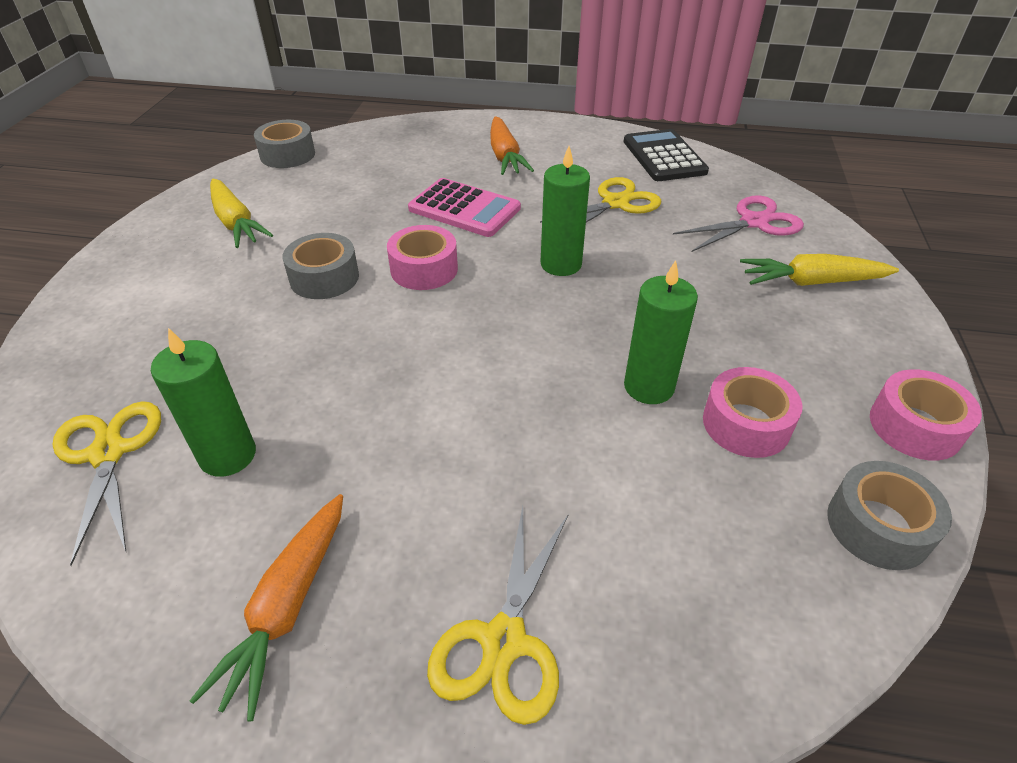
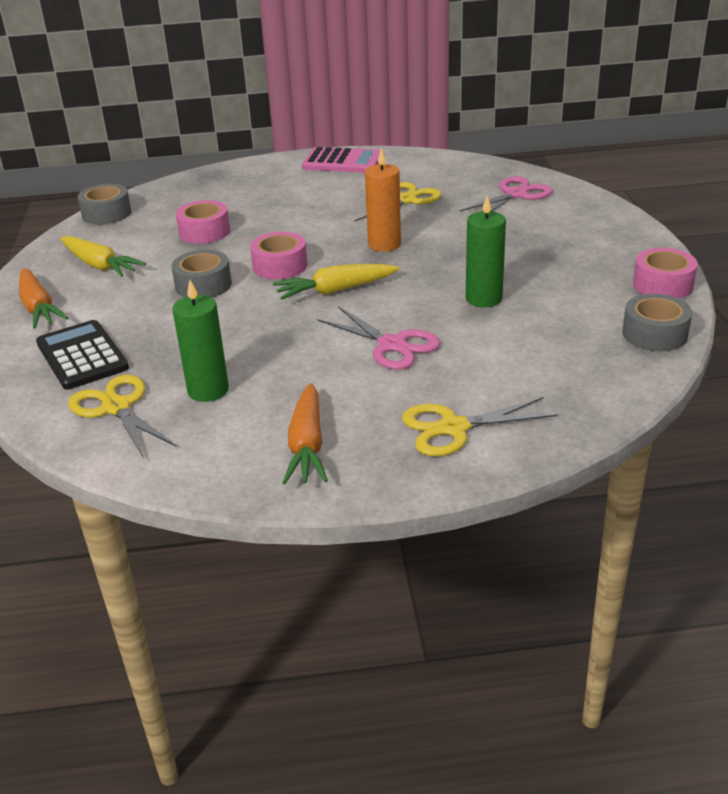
camera: 15 degrees left, 10 degrees down
pink calculator [408,178,521,237] -> pink calculator moved to [302,147,380,173]
yellow scissors [427,506,569,725] -> yellow scissors turned 75 degrees clockwise [402,397,558,456]
orange carrot [490,117,534,175] -> orange carrot moved to [19,268,68,329]
green candle [541,146,590,276] -> orange candle [365,148,401,252]
black calculator [624,129,709,181] -> black calculator moved to [36,320,129,389]
pink tape [703,367,802,458] -> pink tape moved to [176,200,230,244]
yellow carrot [740,254,899,286] -> yellow carrot moved to [273,264,399,300]
none -> pink scissors [317,306,440,370]

